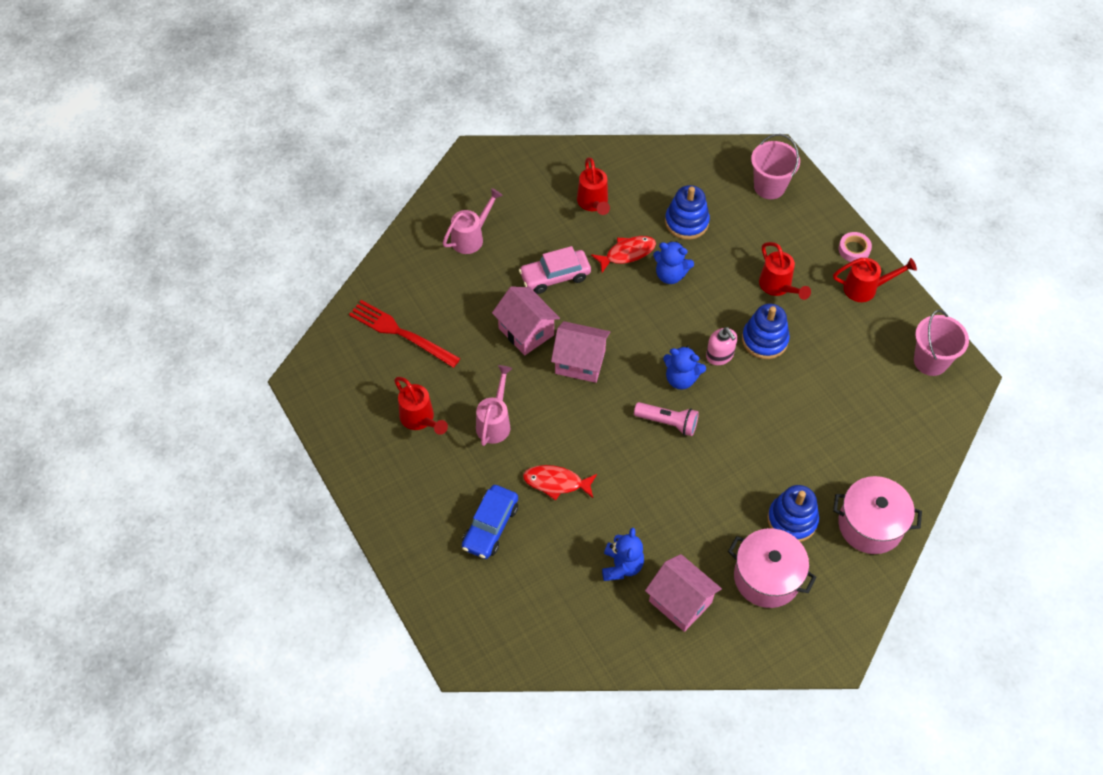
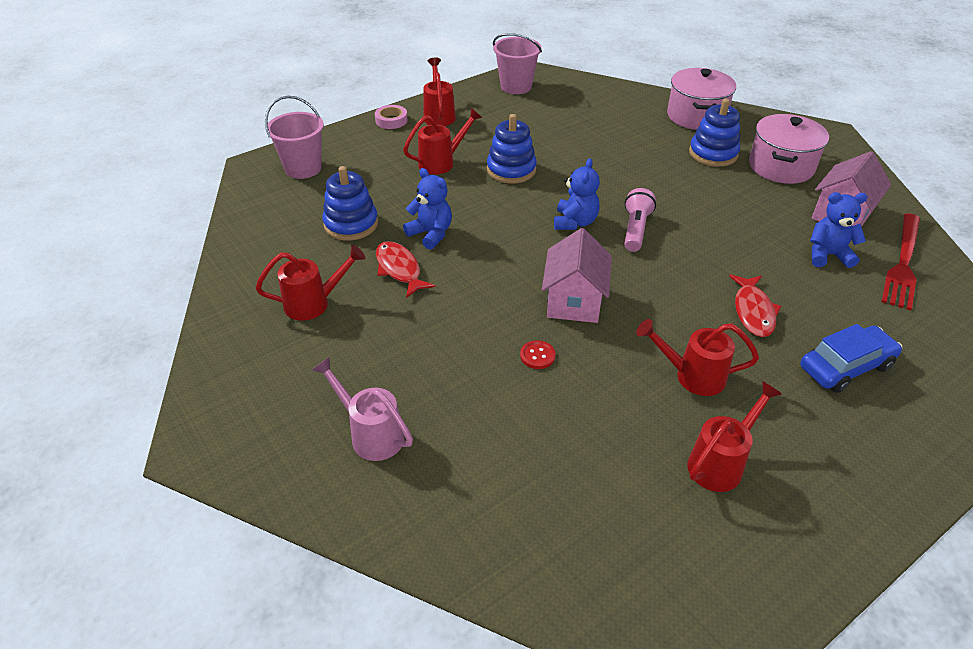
camera: 95 degrees left, 15 degrees down
red fork [349,300,461,368] -> red fork moved to [881,213,920,310]
blue car [462,485,518,559] -> blue car turned 45 degrees counterclockwise [800,324,902,393]
pink watering can [476,365,512,446] -> red watering can [636,319,759,396]
pink house [492,286,560,355] -> red button [520,340,556,369]
pink car [519,246,591,294] -> none
blue teddy bear [653,241,694,284] -> blue teddy bear turned 60 degrees counterclockwise [403,168,452,250]
pink soap dispenser [706,327,737,365] -> none

